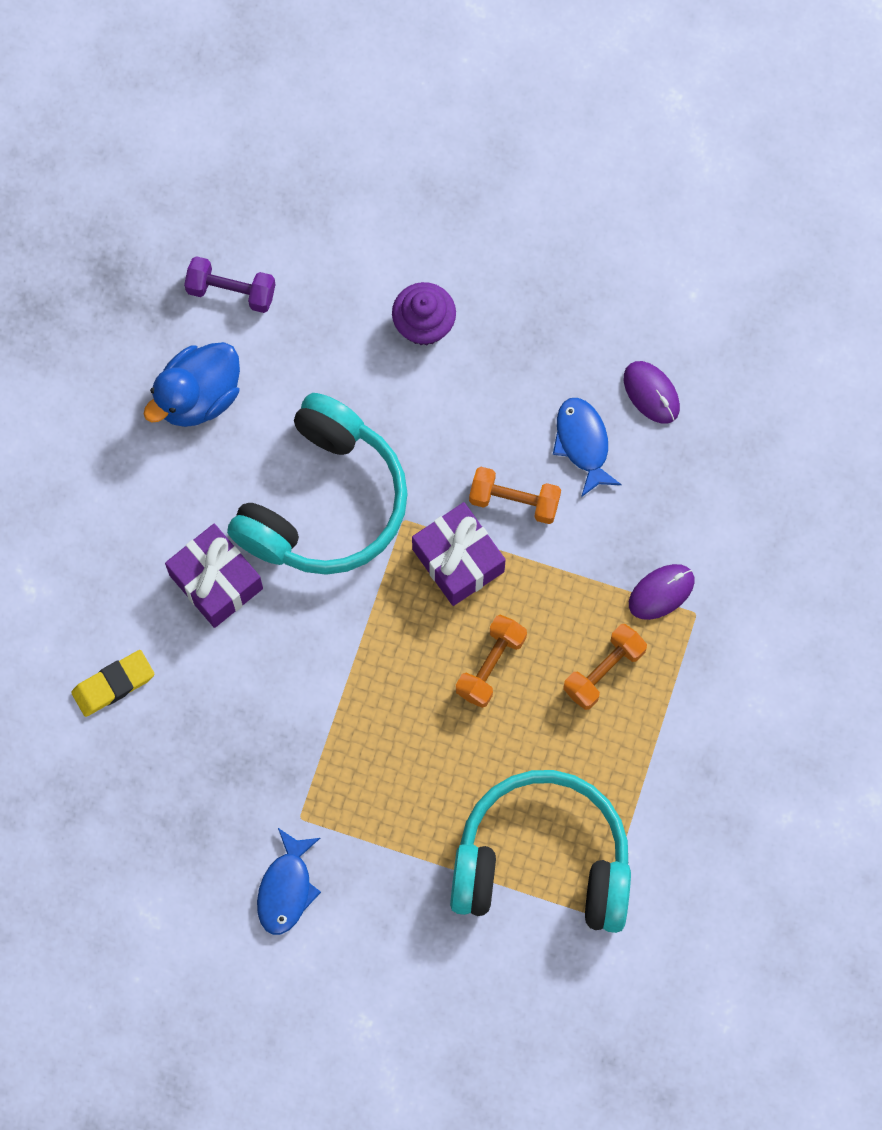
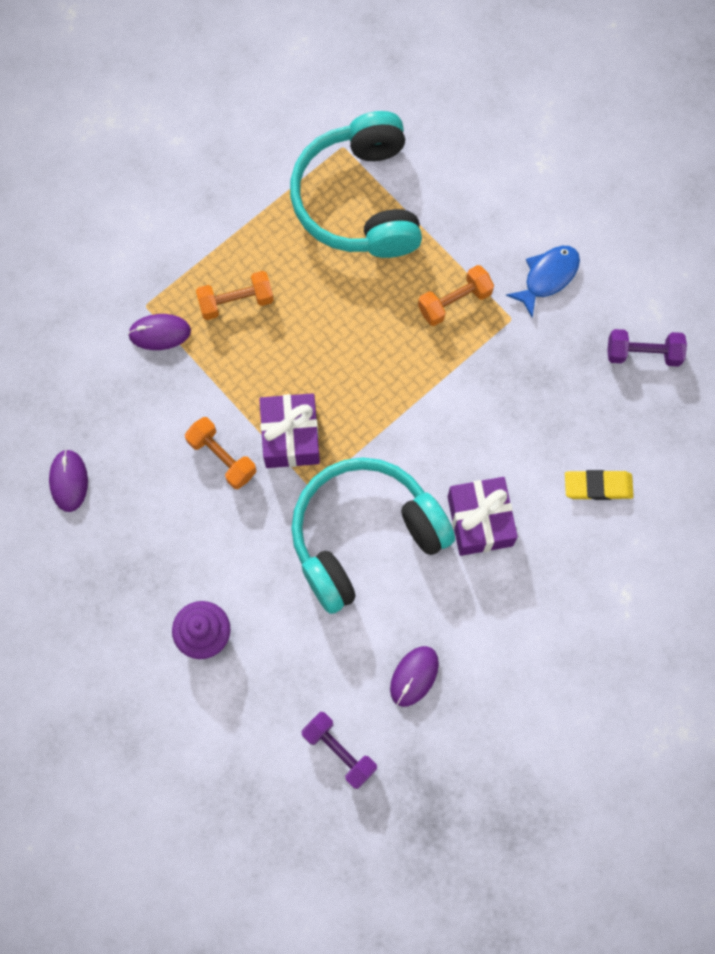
camera: 150 degrees left, 0 degrees up
blue duck [144,342,240,427] -> purple mouse [390,646,439,707]
turquoise headphones [450,770,631,933] -> turquoise headphones turned 45 degrees clockwise [290,111,422,258]
orange dumbbell [456,615,527,708] -> orange dumbbell moved to [418,265,494,326]
blue fish [553,398,622,497] -> none
none -> purple dumbbell [607,329,687,367]

